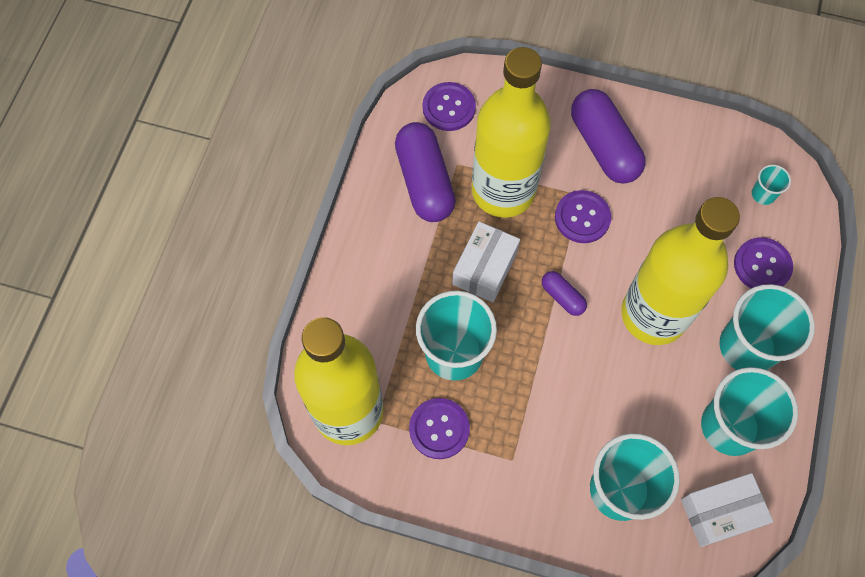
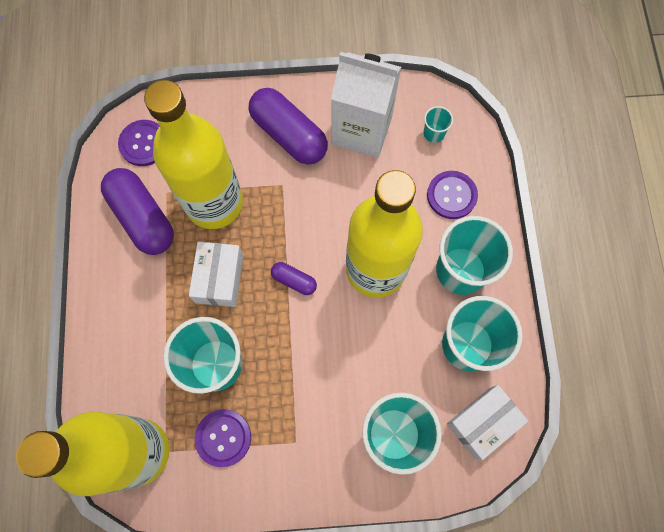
camera: 20 degrees left, 5 degrees up
purple button [555,190,611,243] -> none
none -> white carton [331,52,401,158]

